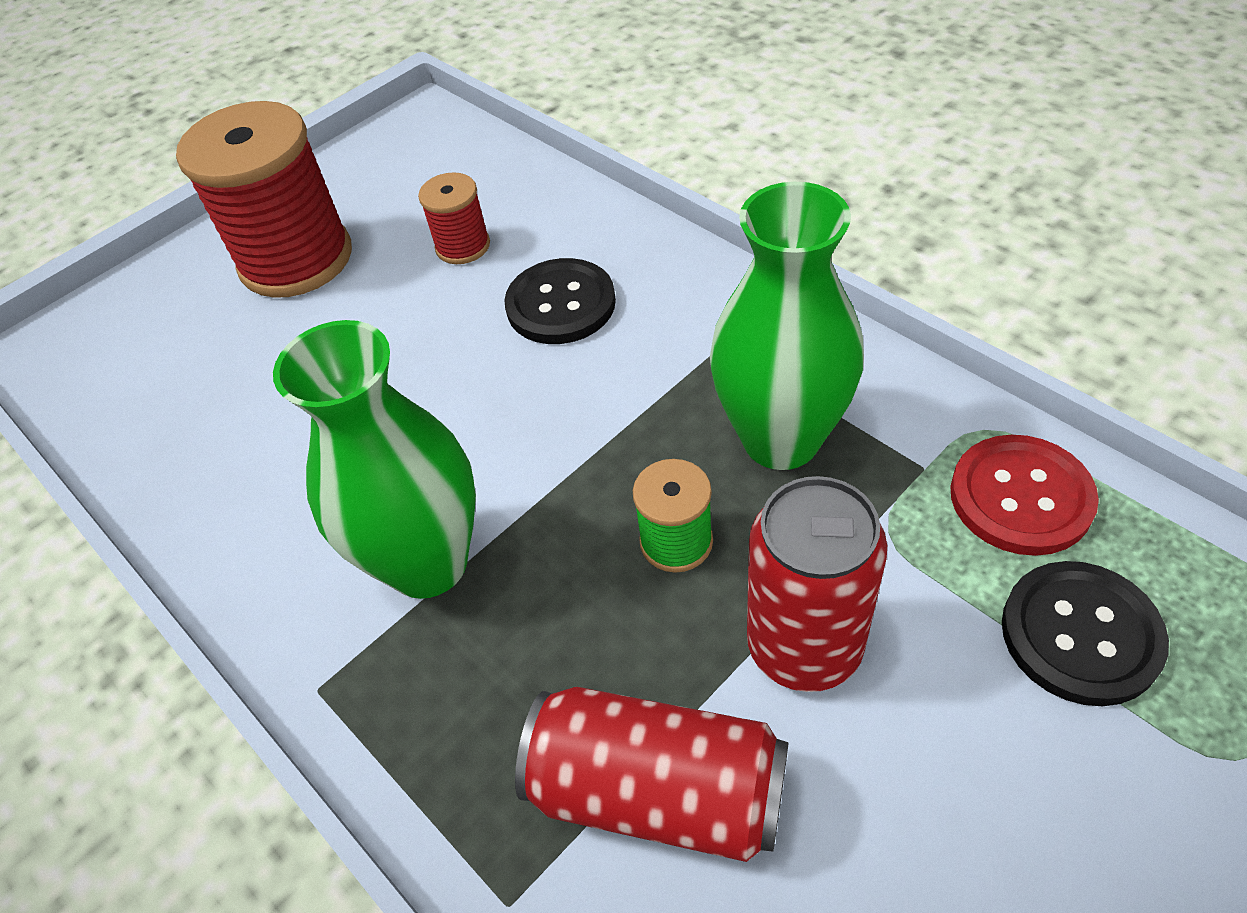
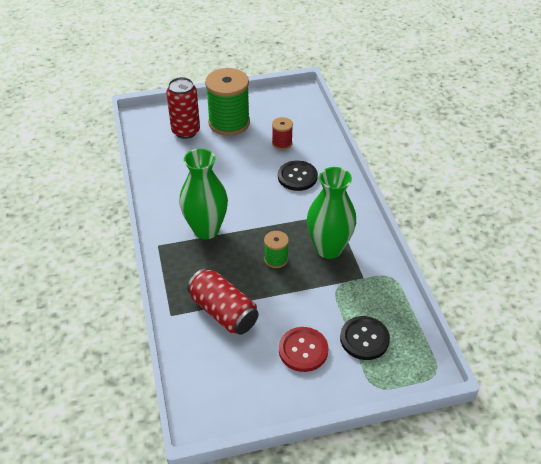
camera: 25 degrees right, 5 degrees down
red spool [176,101,352,298] -> green spool [205,68,250,136]
red can [747,476,887,692] -> red can moved to [166,77,200,139]
red button [950,435,1099,556] -> red button moved to [279,327,328,372]

